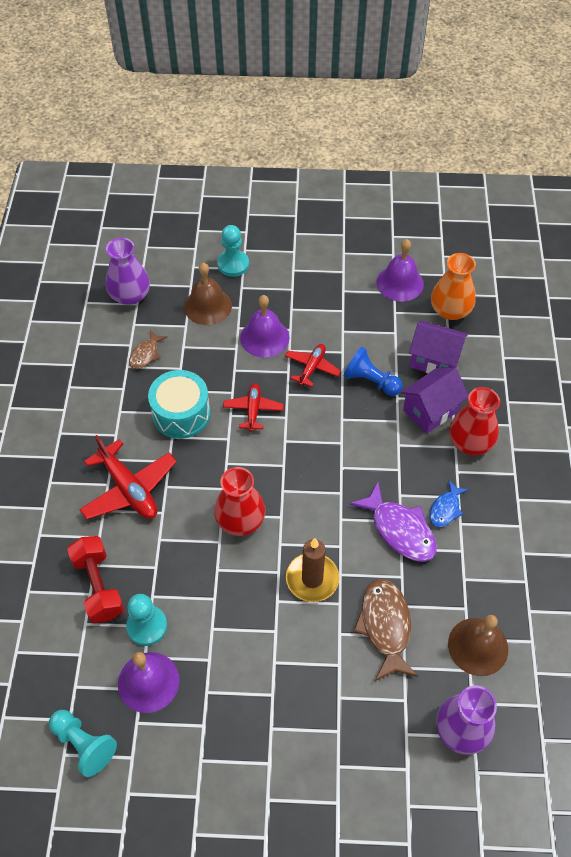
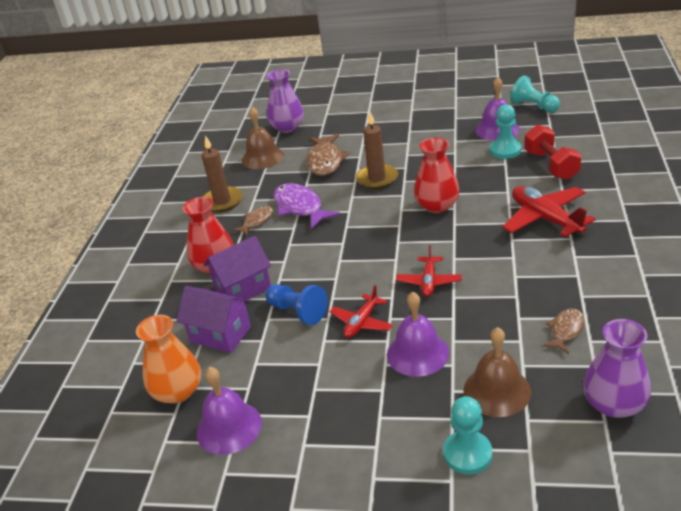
camera: 170 degrees left, 20 degrees down
turquoise drum [148,370,210,439] -> none
blue fish [429,480,469,527] -> brown fish [233,206,274,236]
none -> brown candle [201,135,243,212]

